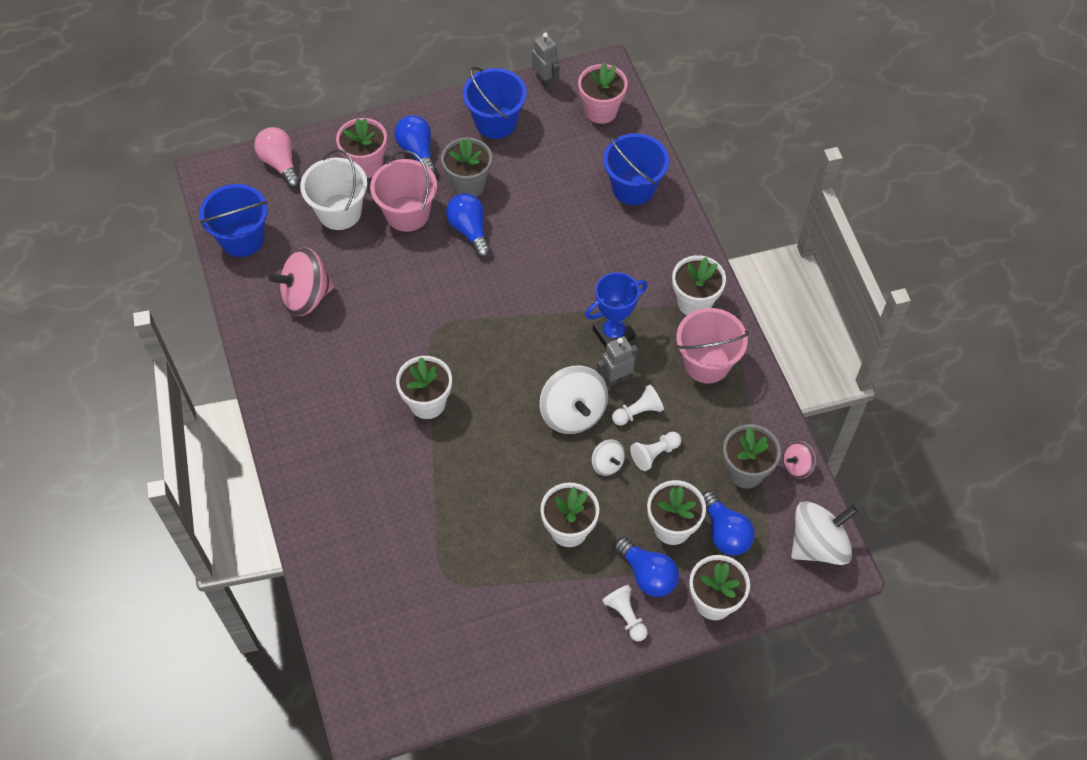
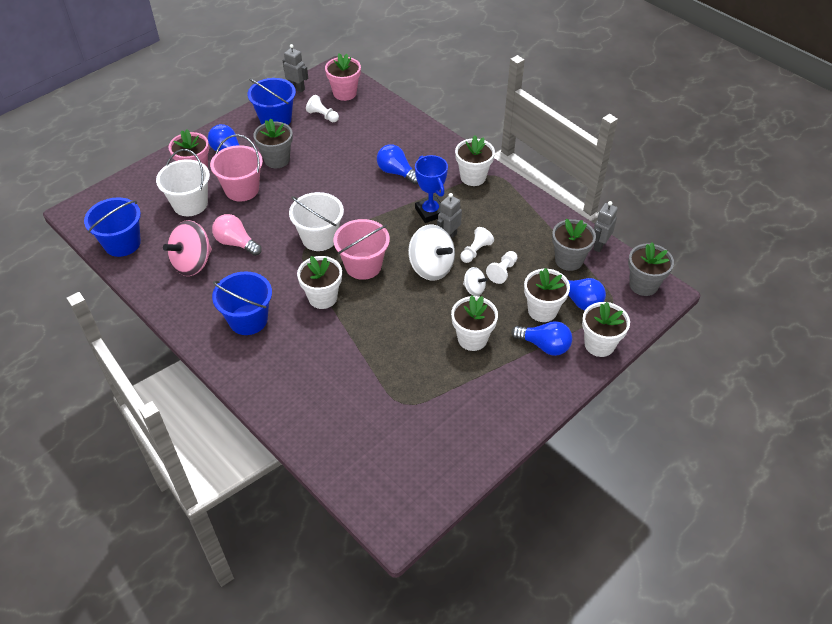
camera: 25 degrees left, 10 degrees down
pink light bulb [254,127,301,188] -> pink light bulb moved to [212,214,262,256]
blue light bulb [446,193,491,257] -> blue light bulb moved to [377,144,418,184]
blue trophy [585,272,648,348] -> blue trophy turned 60 degrees counterclockwise [415,155,448,223]
white pawn [602,585,648,641] -> white pawn moved to [306,95,339,122]
blue bucket [603,133,669,205] -> blue bucket moved to [212,271,272,335]
pink bucket [676,308,749,384] -> pink bucket moved to [333,219,390,280]
pink spinning top [783,441,816,479] -> grey robot [593,201,618,252]
white spinning top [791,501,858,565] -> grey flower pot [628,243,674,296]
none -> white bucket [289,192,344,251]

